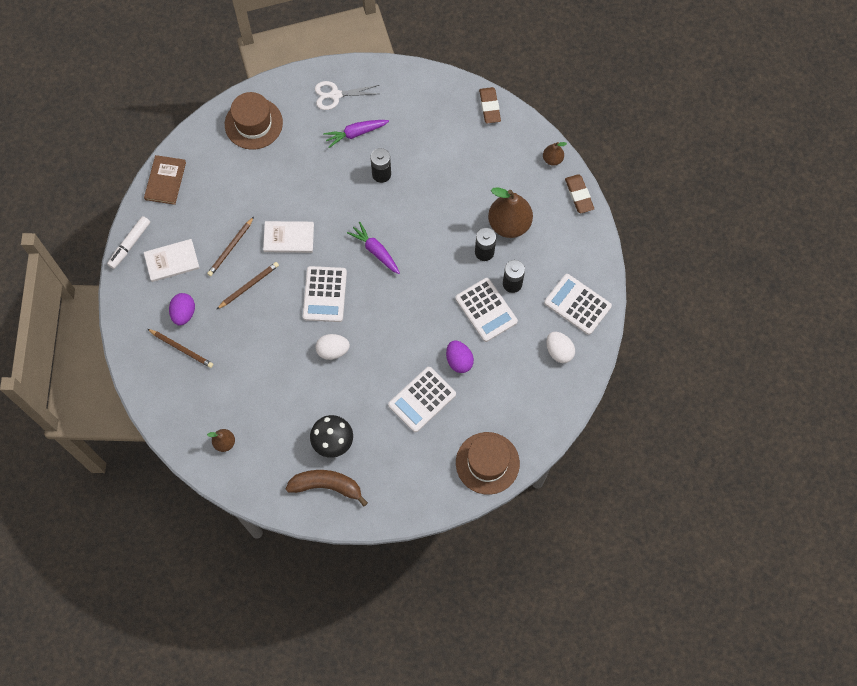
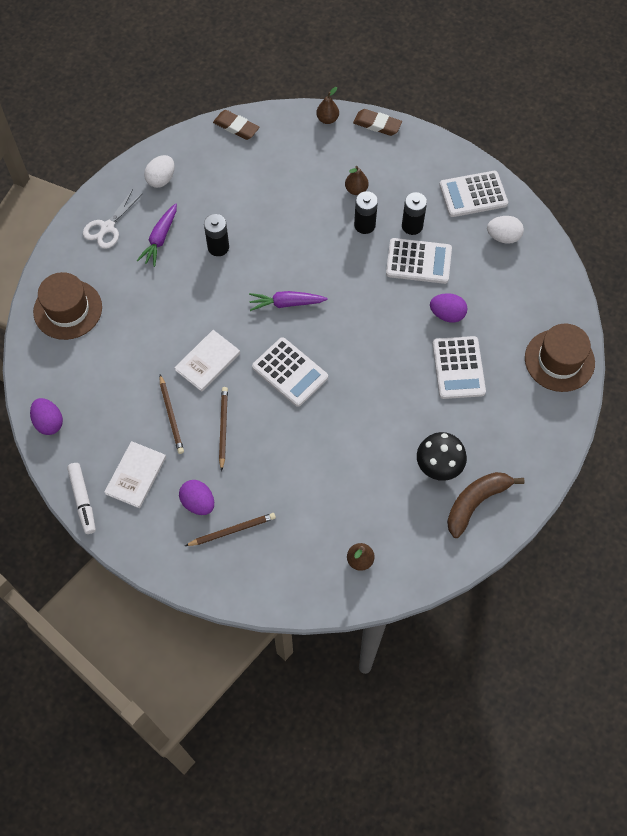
camera: 50 degrees left, 5 degrees down
brown book [144,155,186,205] -> purple egg [30,398,63,435]
white egg [316,334,350,360] -> white egg moved to [144,155,175,188]
brown pear [488,188,533,238] -> brown pear [345,166,369,195], size x0.49

